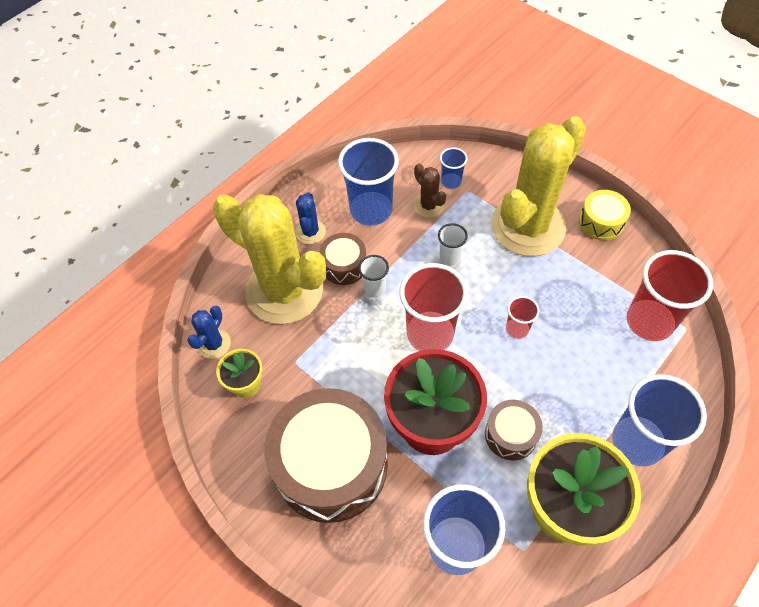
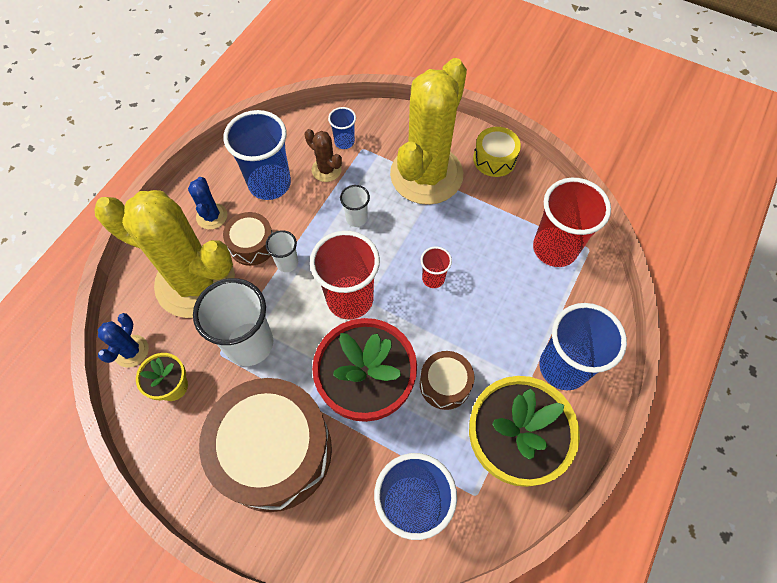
camera: 15 degrees left, 5 degrees up
none -> white cup [193,278,273,366]

